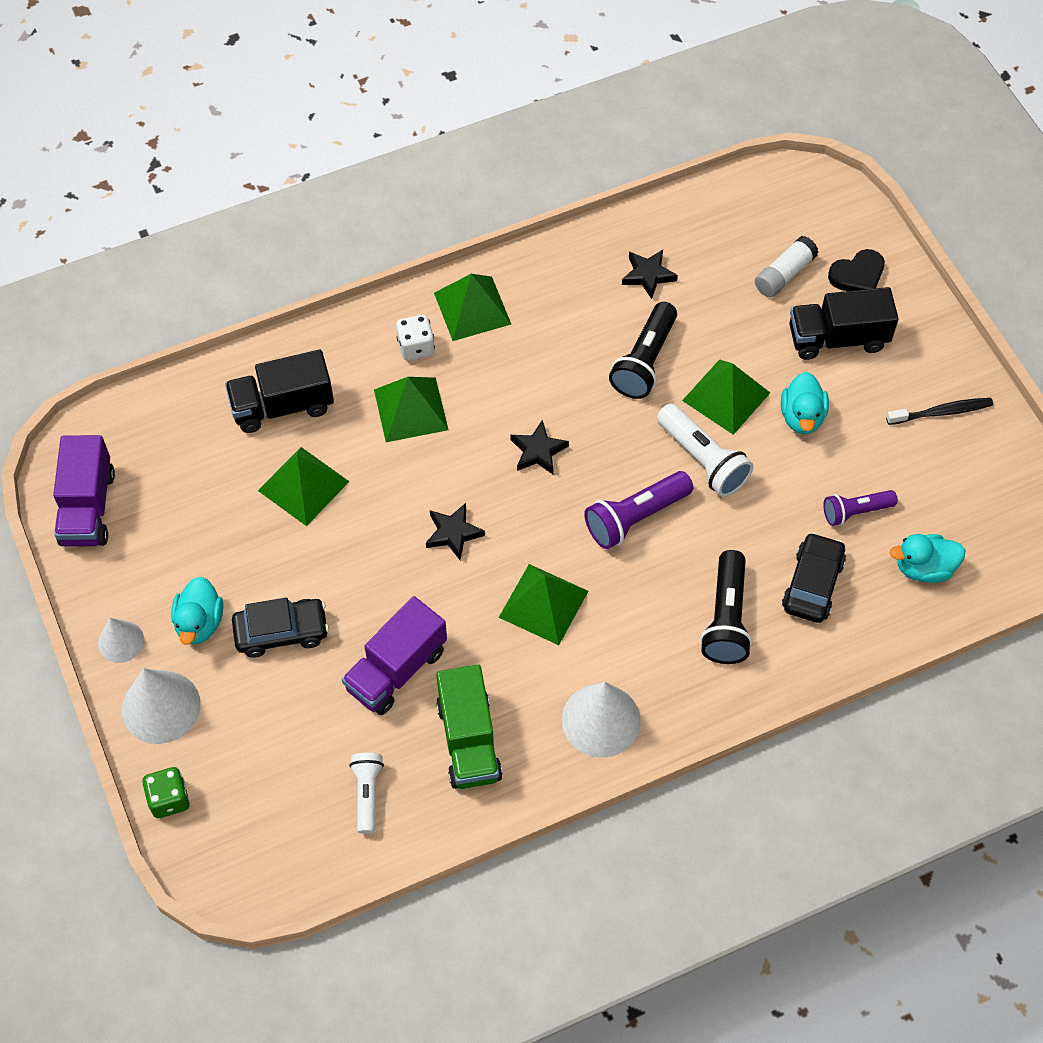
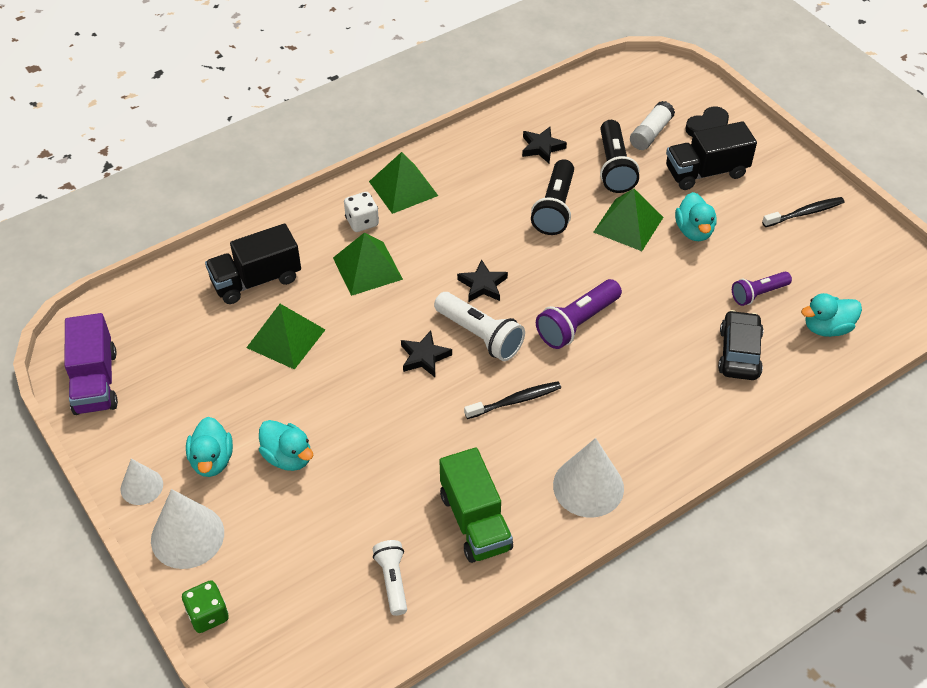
camera: 10 degrees left, 10 degrees down
black car [232,598,329,658] -> turquoise duck [259,420,313,471]
purple truck [342,596,447,715] -> none
green pyramid [498,564,589,645] -> black toothbrush [464,381,561,419]
white flashlight [657,403,753,497] -> white flashlight moved to [434,292,525,361]
black flashlight [700,550,752,664] -> black flashlight moved to [600,120,639,193]

